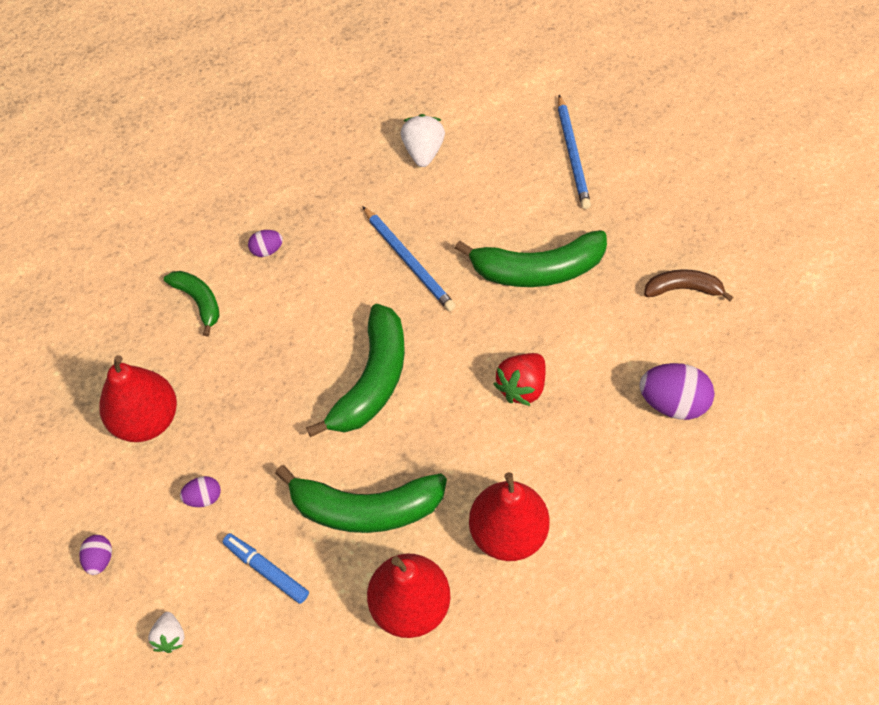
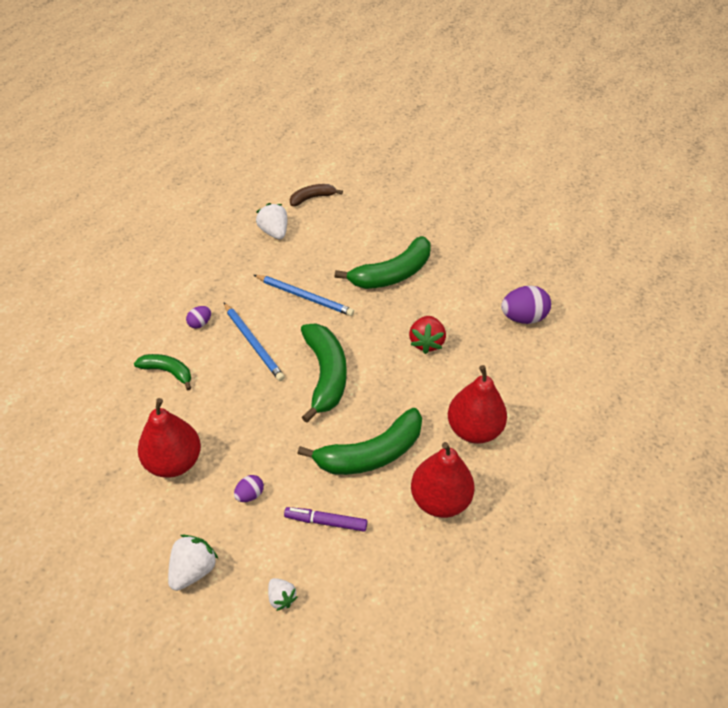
camera: 30 degrees left, 10 degrees down
purple egg [79,535,112,575] -> white strawberry [168,534,218,591]
blue marker [223,533,309,604] -> purple marker [284,507,367,532]
blue pencil [558,95,591,209] -> blue pencil moved to [224,303,285,381]
brown banana [644,269,733,301] -> brown banana moved to [290,184,343,206]

